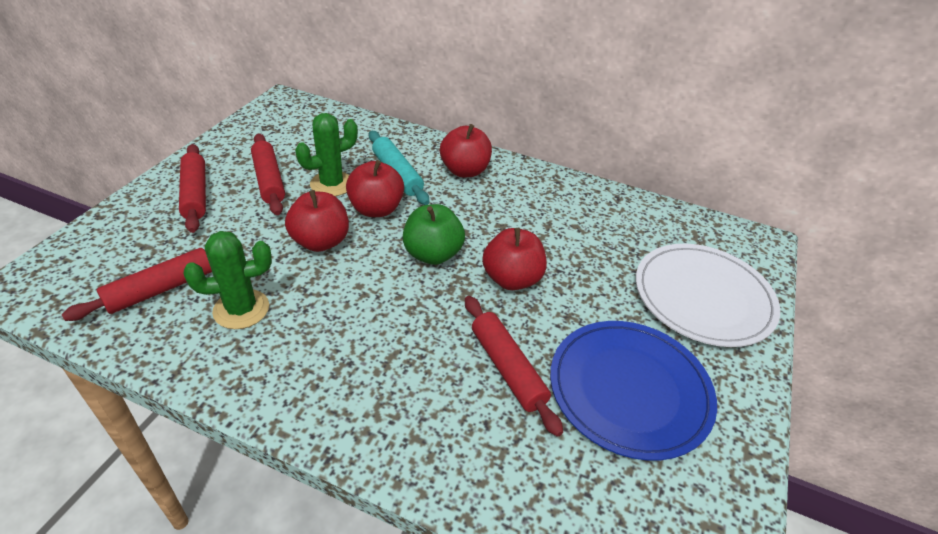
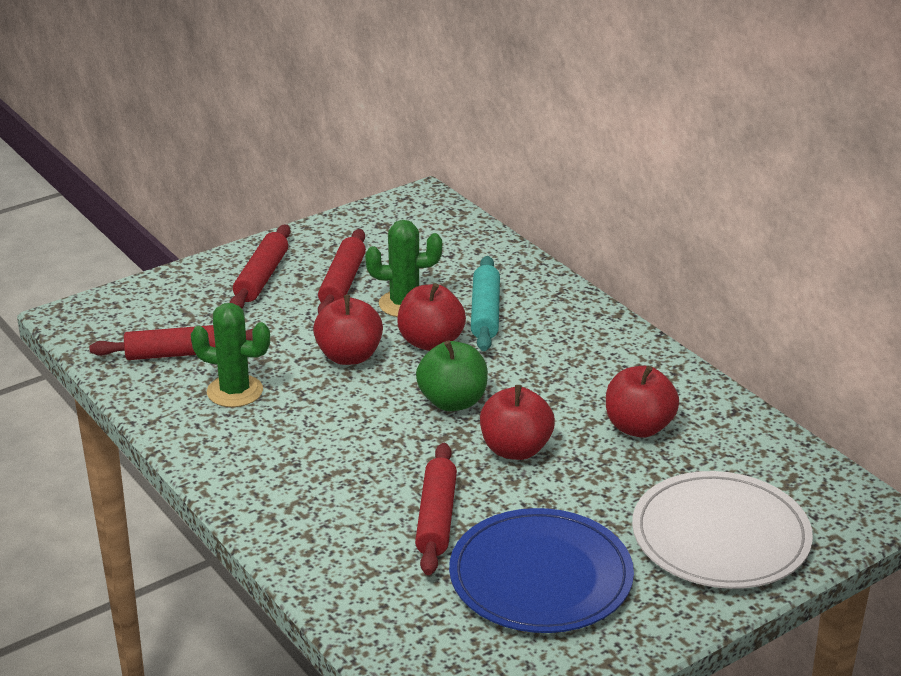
camera: 35 degrees right, 10 degrees down
red apple [440,124,492,177] -> red apple moved to [606,366,679,438]

